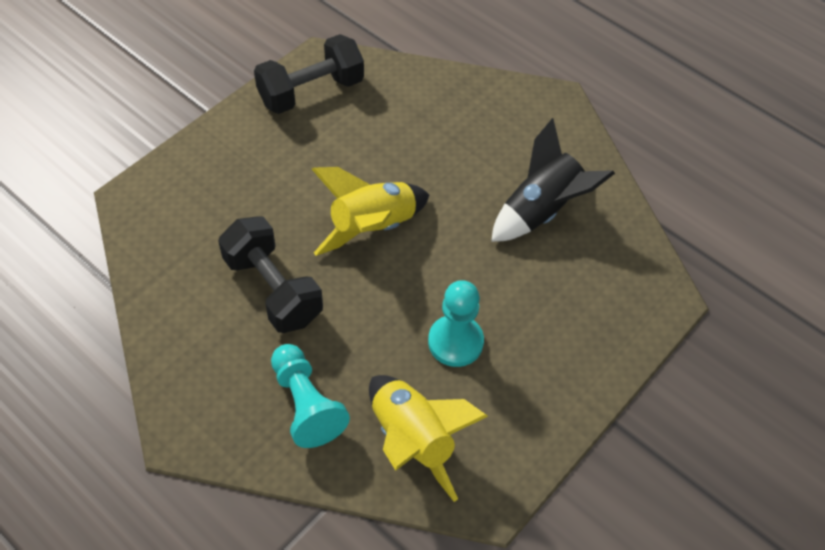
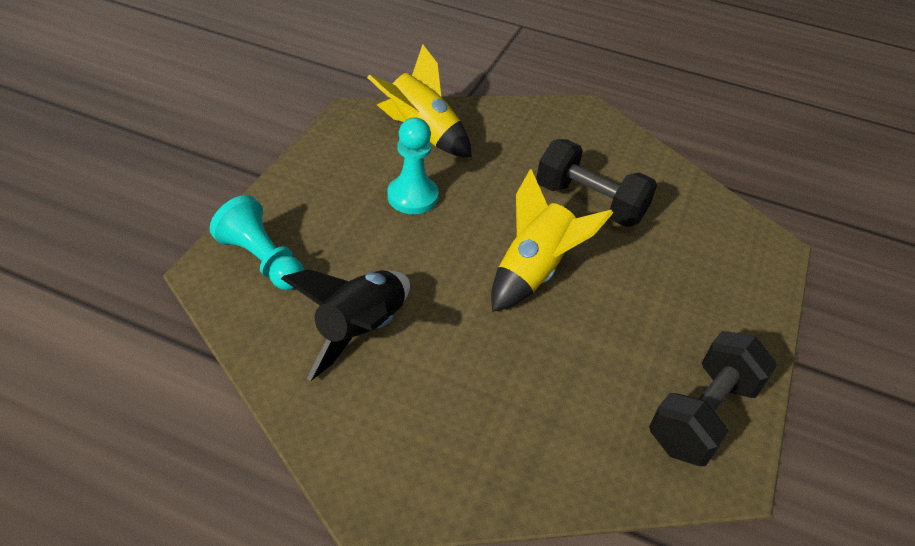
camera: 160 degrees right, 10 degrees down
turquoise pawn [271,344,350,448] -> turquoise pawn moved to [210,195,304,290]

